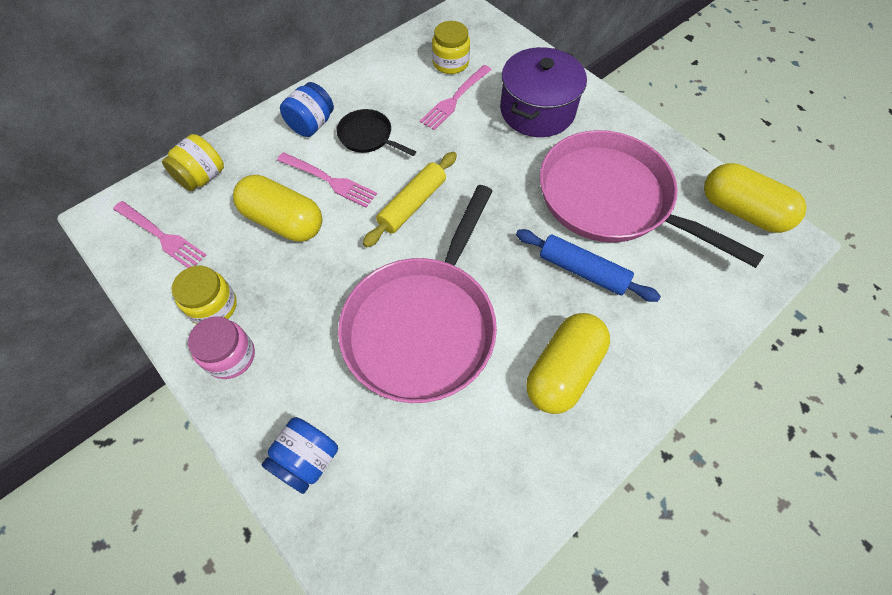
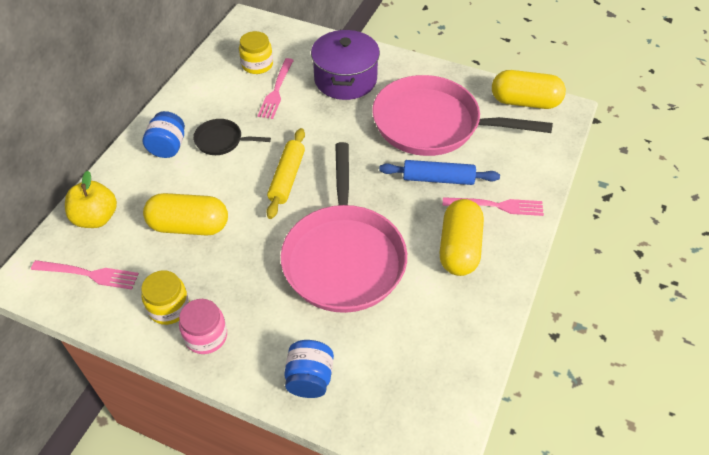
camera: 25 degrees left, 10 degrees down
yellow jar [162,134,224,191] -> yellow apple [65,171,117,228]
pink fork [277,152,377,208] -> pink fork moved to [443,197,544,216]

